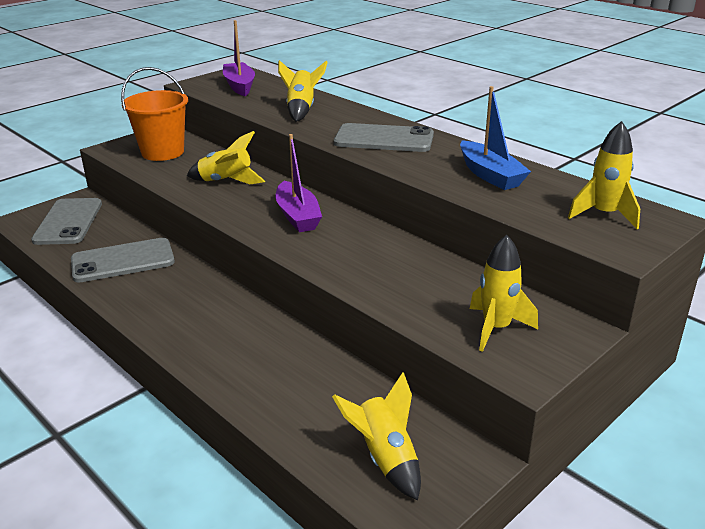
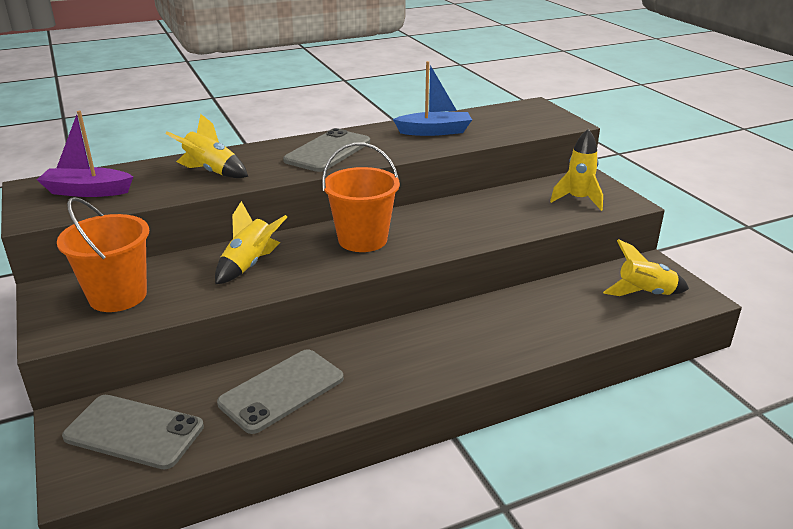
camera: 70 degrees left, 0 degrees up
grey phone [71,238,175,282] -> grey phone turned 45 degrees clockwise [217,349,344,434]
purple boat [276,134,322,232] -> orange bucket [322,142,400,252]
yellow rocket [568,121,640,229] -> none

